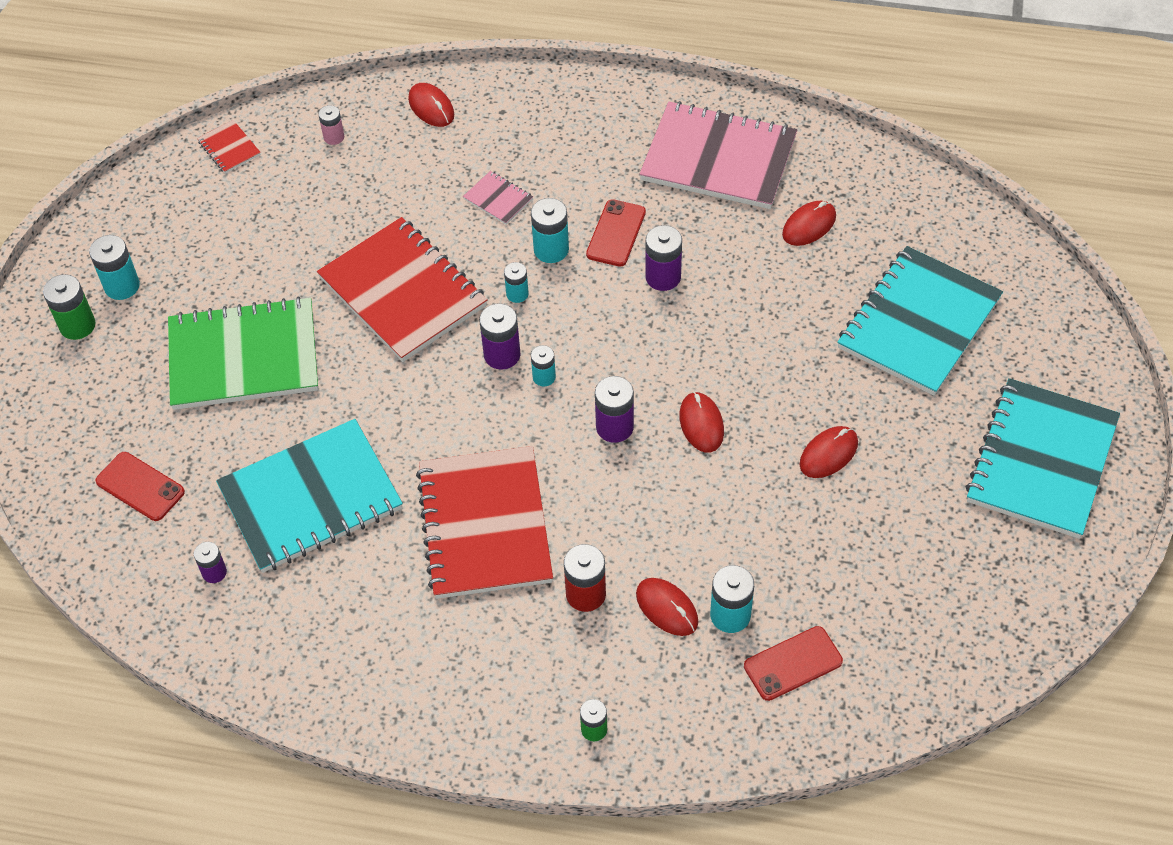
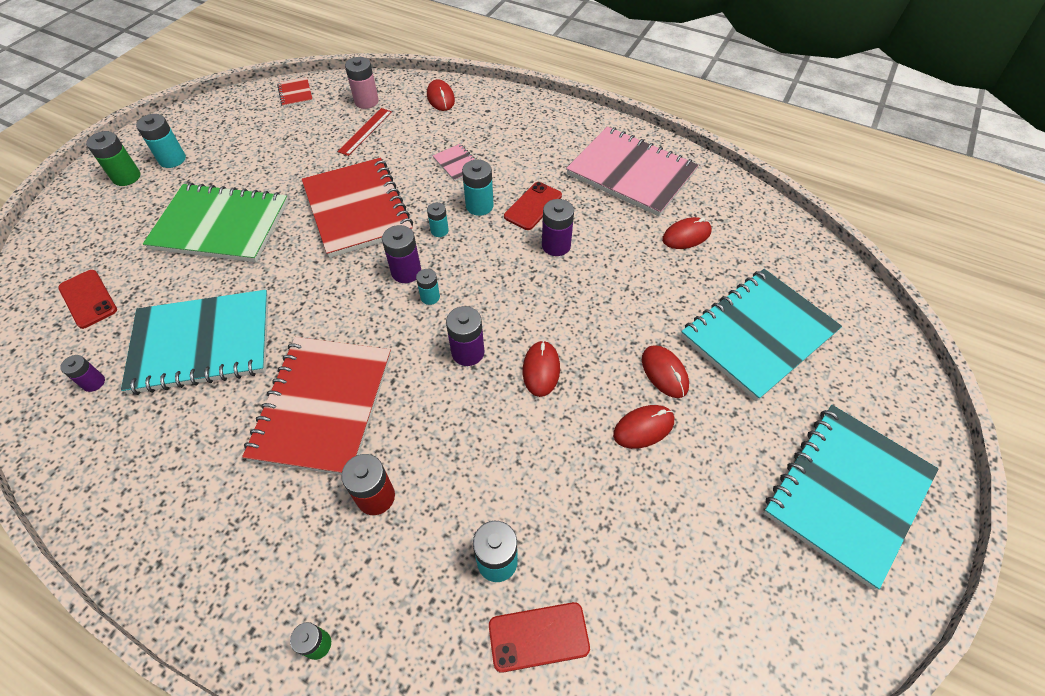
camera: 15 degrees right, 0 degrees up
pink battery [318,105,344,145] -> pink battery [345,57,379,109], size x1.60
red mouse [636,578,698,636] -> red mouse moved to [642,345,689,398]
none -> red ruler [337,108,392,156]

